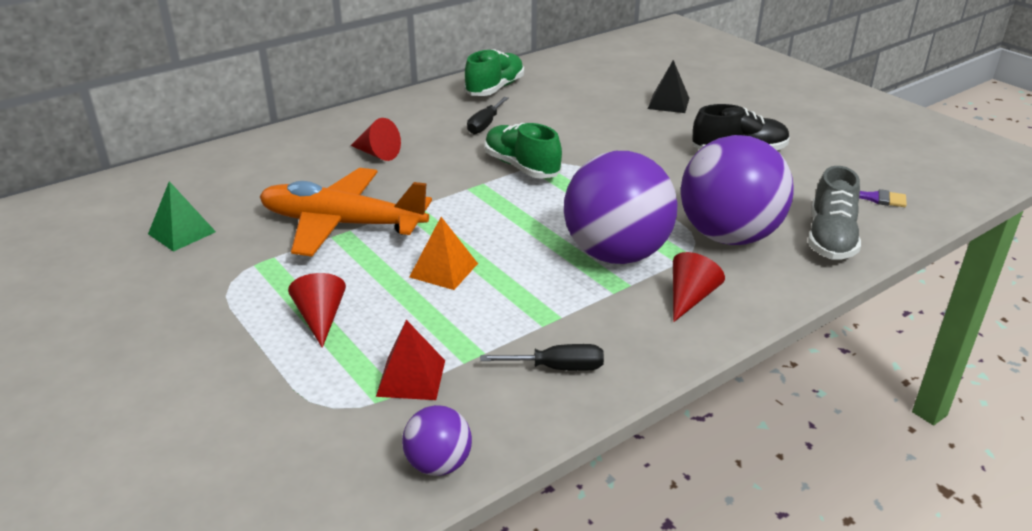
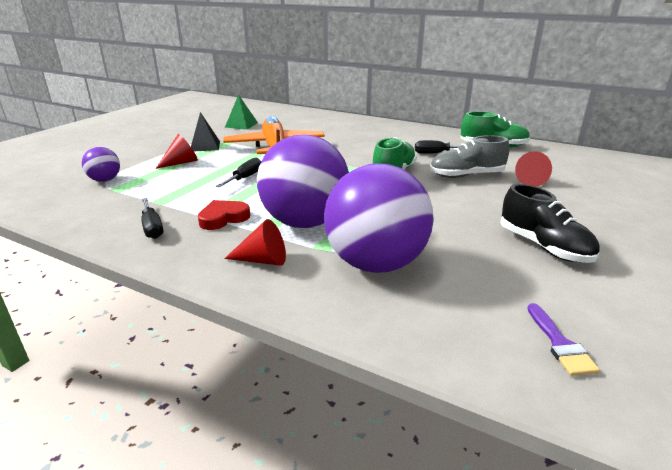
camera: 65 degrees right, 5 degrees down
red cone [350,118,401,161] -> red cone moved to [515,151,552,187]
red pyramid [376,320,445,400] -> none
purple ball [402,405,472,476] -> purple ball moved to [82,147,120,182]
orange pyramid [410,217,478,290] -> black screwdriver [216,157,261,187]
black pyramid [648,60,689,113] -> black pyramid moved to [191,112,220,151]
grey shoe [808,166,861,260] -> grey shoe moved to [430,135,510,178]
none -> red heart [198,200,250,230]

